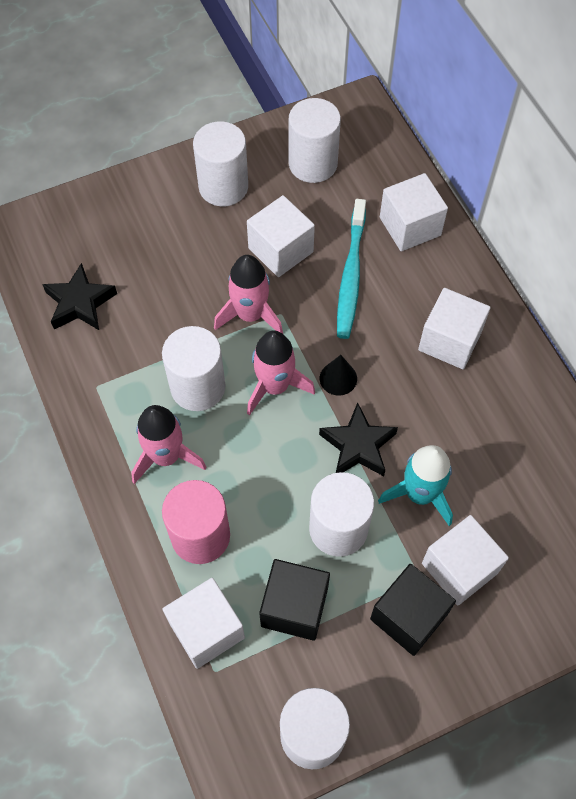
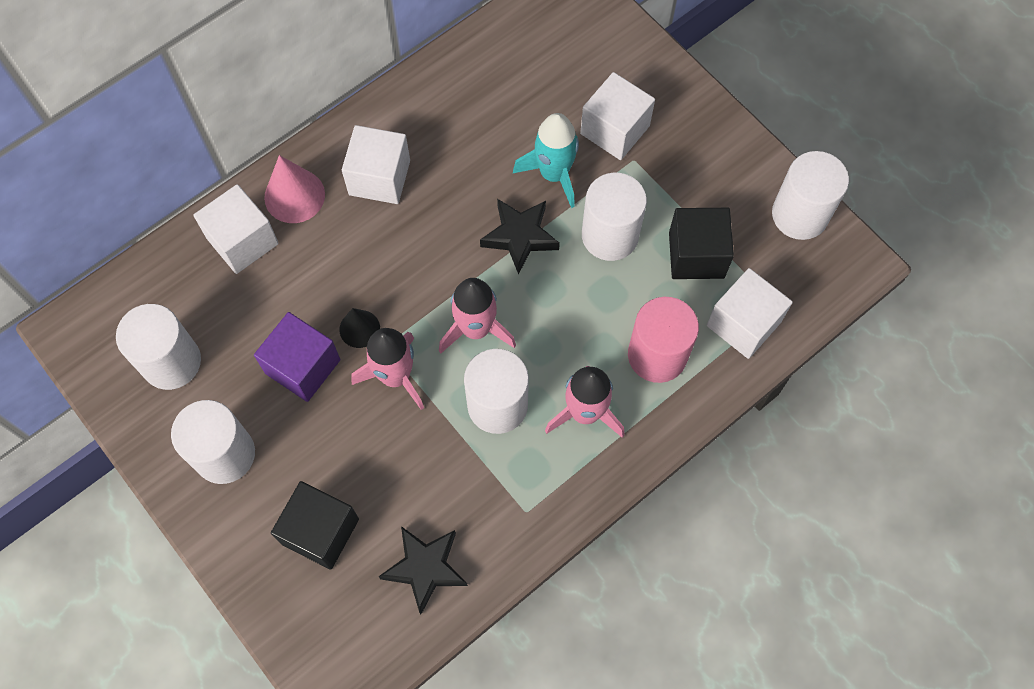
camera: 105 degrees left, 5 degrees up
white cube [247,195,315,277] -> purple cube [254,312,340,402]
black cone [320,355,357,396] -> black cone moved to [339,308,380,348]
turquoise toothbrush [337,199,366,339] -> none
black cube [370,564,456,656] -> black cube moved to [271,481,359,570]
none -> pink cone [264,155,325,223]

